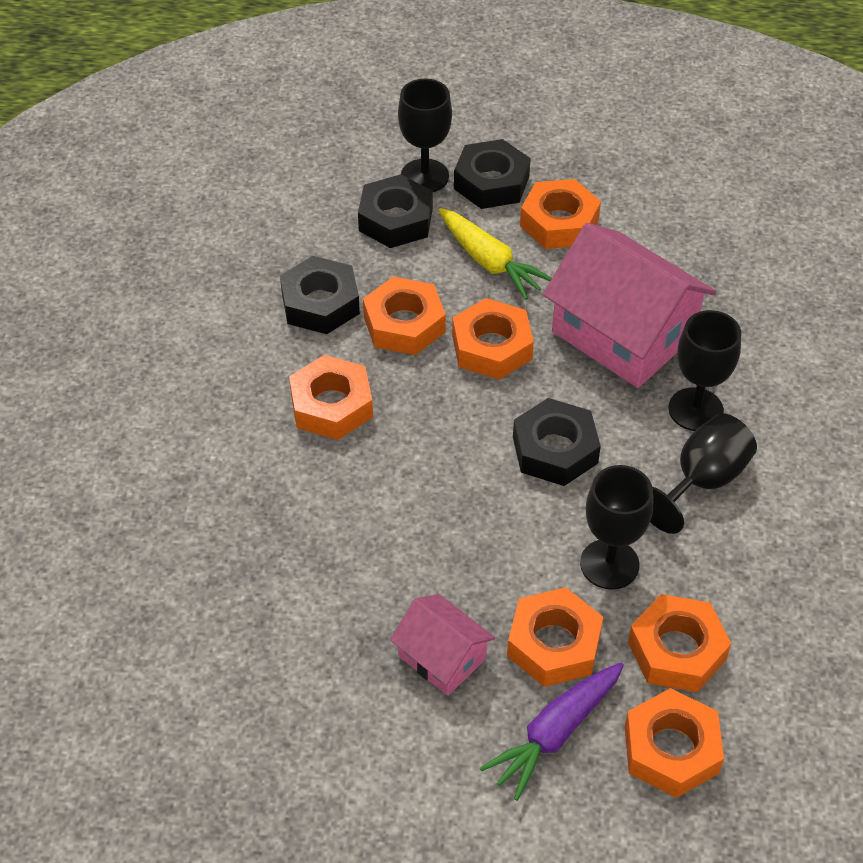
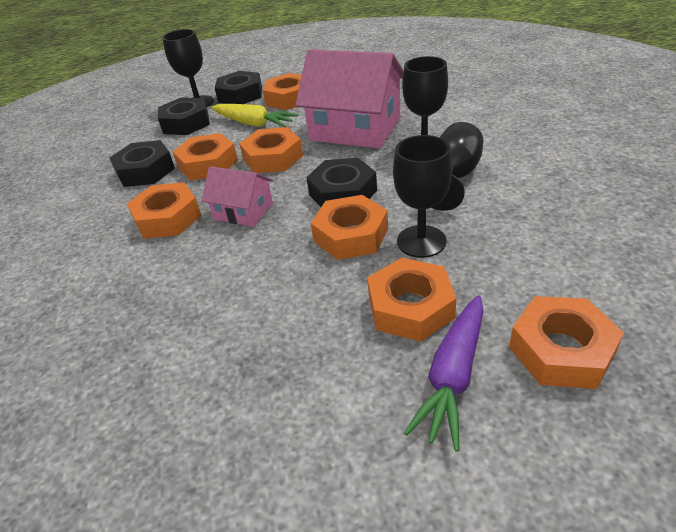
camera: 15 degrees left, 10 degrees down
pink house [390,594,495,696] -> pink house moved to [201,166,273,227]
orange nut [628,594,732,692] -> orange nut moved to [311,195,388,260]

